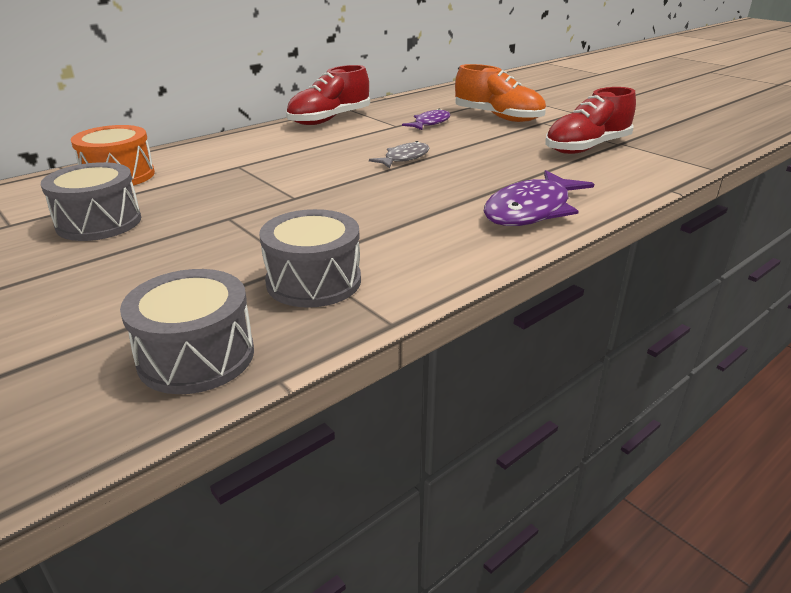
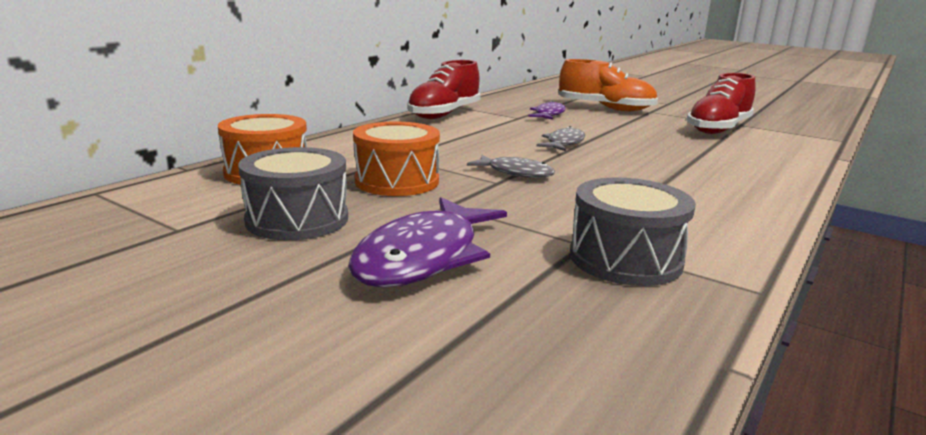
camera: 15 degrees left, 10 degrees down
grey drum [120,269,254,394] -> none
purple fish [483,170,594,226] -> purple fish moved to [348,197,507,287]
none -> orange drum [353,122,440,196]
none -> grey fish [467,155,555,178]

